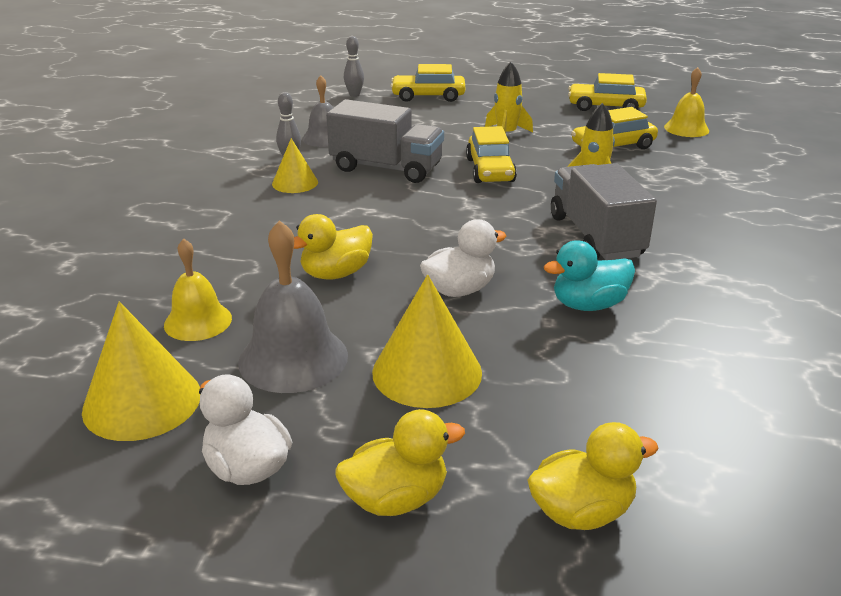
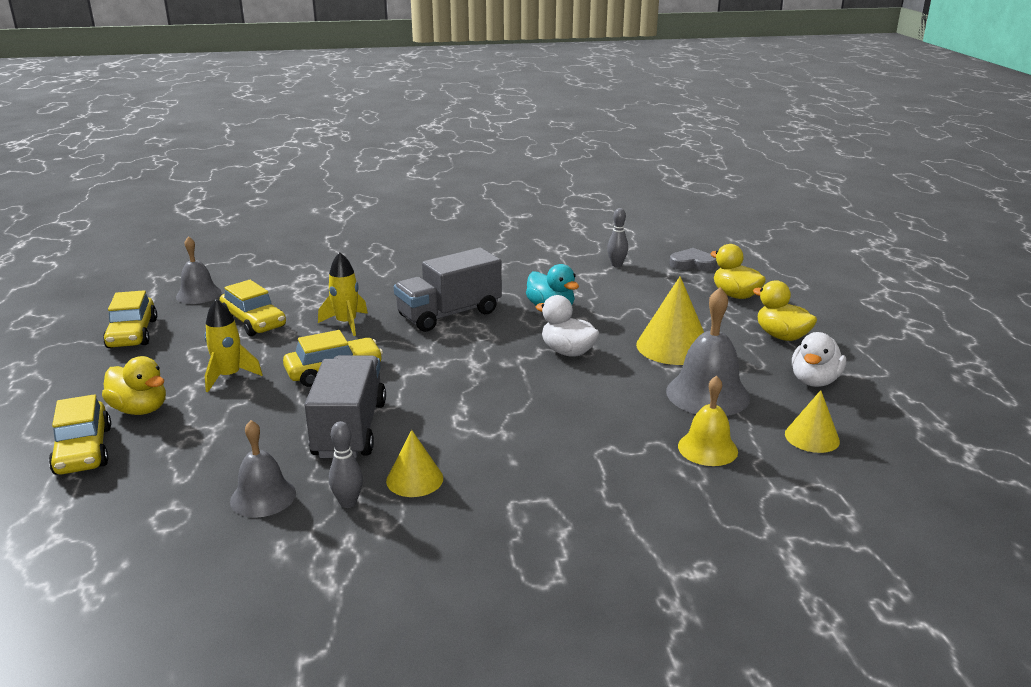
camera: 110 degrees left, 5 degrees down
yellow cone [82,302,200,441] -> yellow cone [785,390,840,453], size x0.60
yellow duck [294,214,373,279] -> yellow duck moved to [102,356,166,415]
grey bowling pin [344,36,364,97] -> grey bowling pin moved to [607,208,628,267]
yellow bell [664,67,709,137] -> grey bell [176,236,221,304]
none -> grey heart [670,248,717,271]

